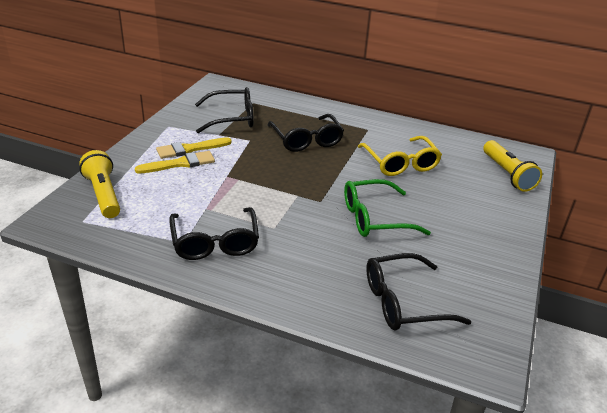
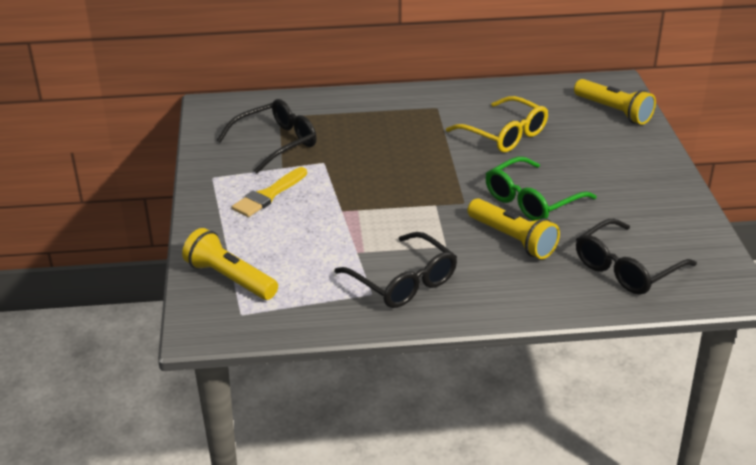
camera: 25 degrees left, 0 degrees up
yellow brush [135,151,215,173] -> none
black glasses [267,114,344,152] -> none
none -> yellow flashlight [467,198,560,259]

